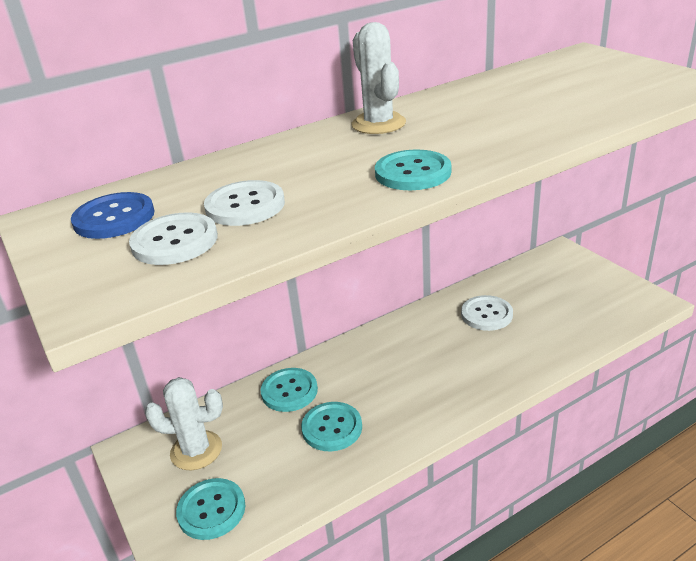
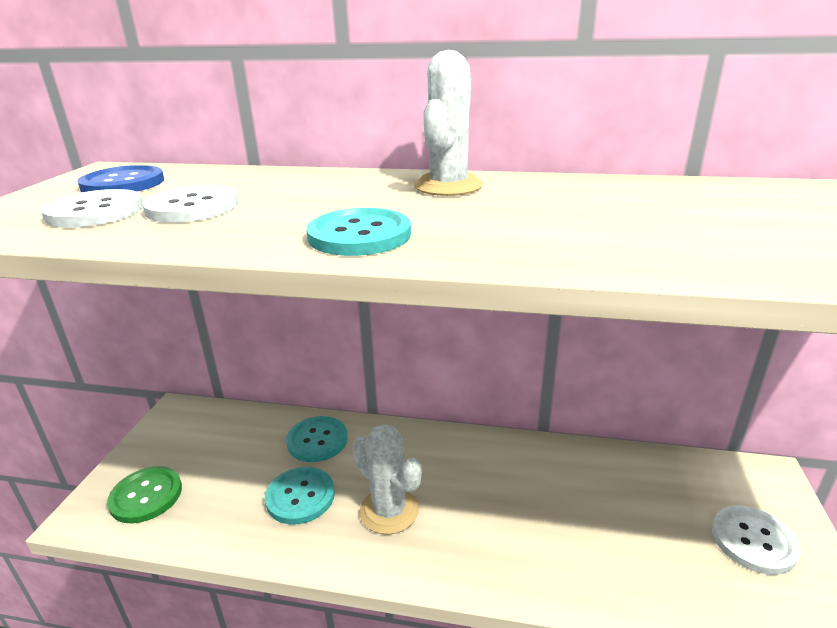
camera: 40 degrees right, 5 degrees down
white cactus [145,377,223,470] -> white cactus moved to [352,424,422,535]
turquoise button [176,478,246,540] -> green button [107,466,182,523]
white button [461,295,513,331] -> white button moved to [712,505,800,575]

